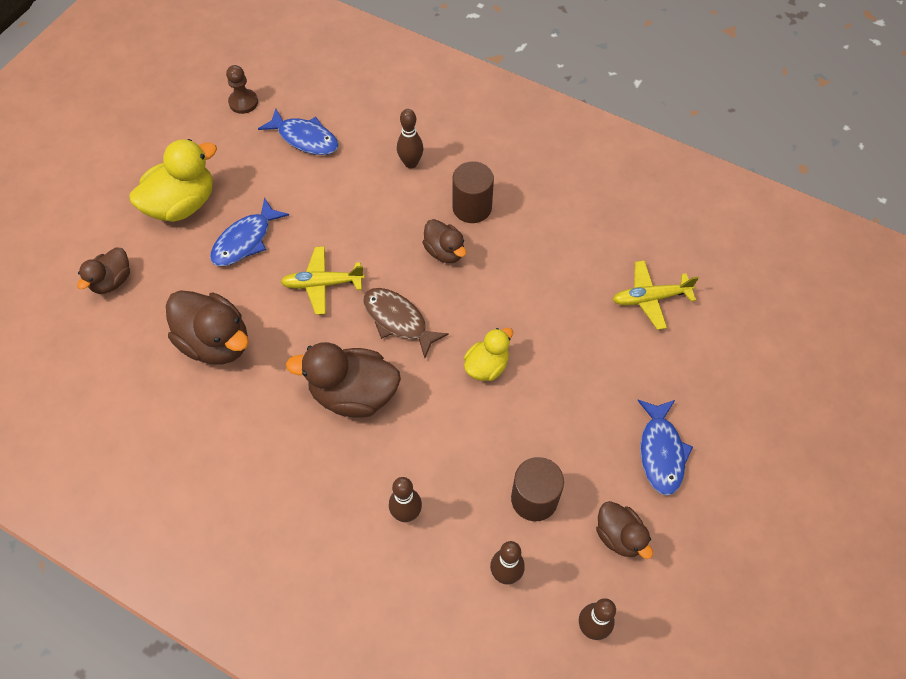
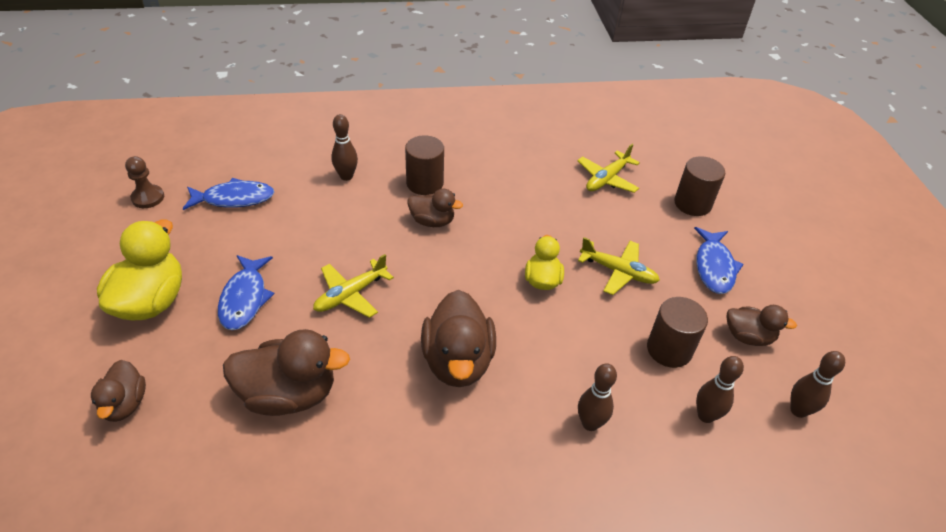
camera: 40 degrees left, 15 degrees down
brown duck [286,342,401,418] -> brown duck turned 60 degrees counterclockwise [421,290,496,387]
brown fish [363,288,449,358] -> none
blue fish [637,400,693,496] -> blue fish turned 45 degrees clockwise [694,227,744,294]
none -> yellow plane [578,237,660,295]
none -> brown cylinder [674,156,725,216]

